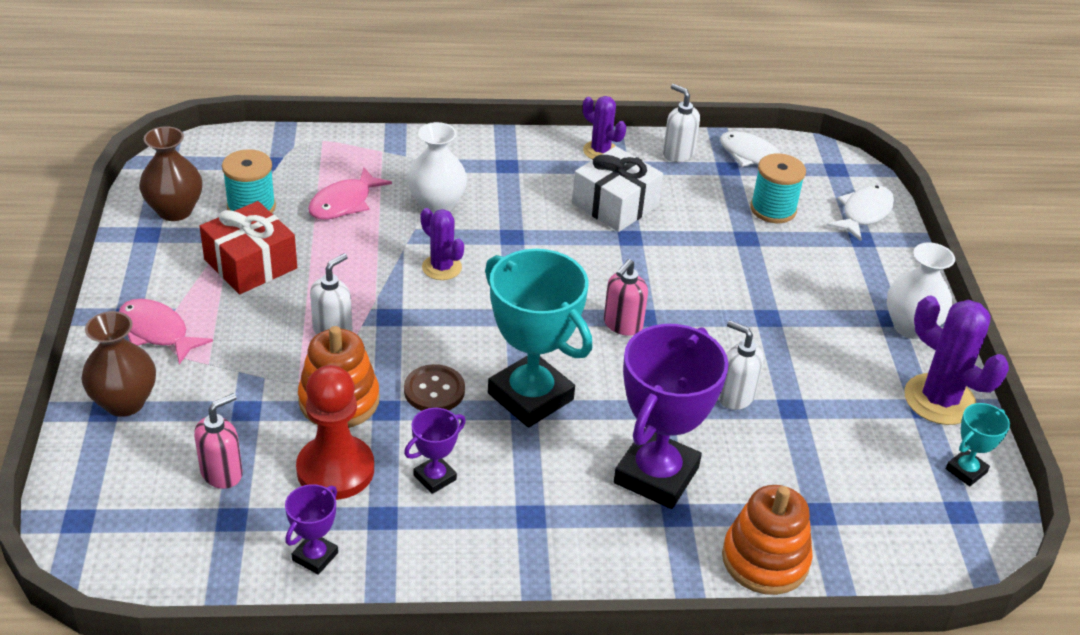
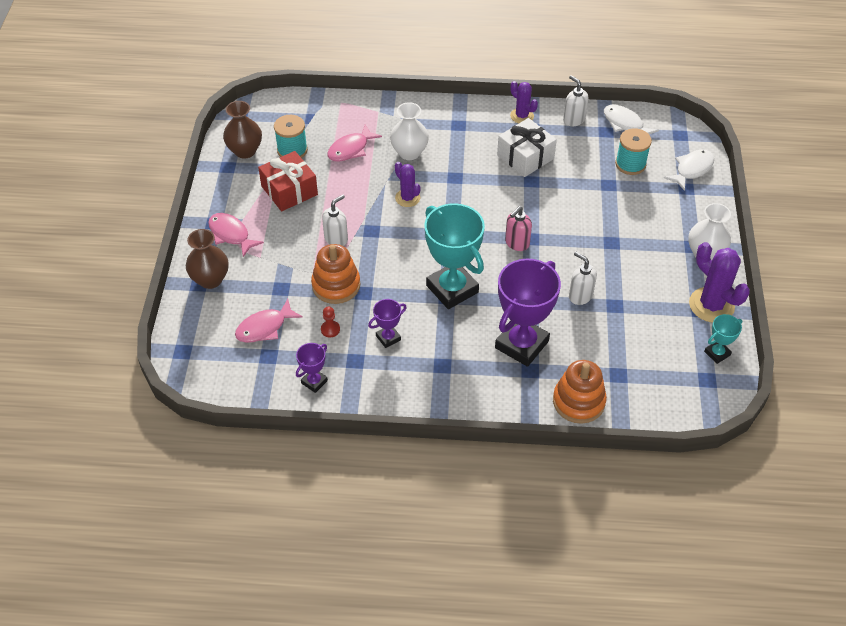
camera: 10 degrees right, 10 degrees up
pink soap dispenser [194,393,243,489] -> pink fish [235,299,303,343]
red pawn [296,365,374,500] -> red pawn [321,307,340,338], size x0.42
brown button [404,364,465,411] -> none

